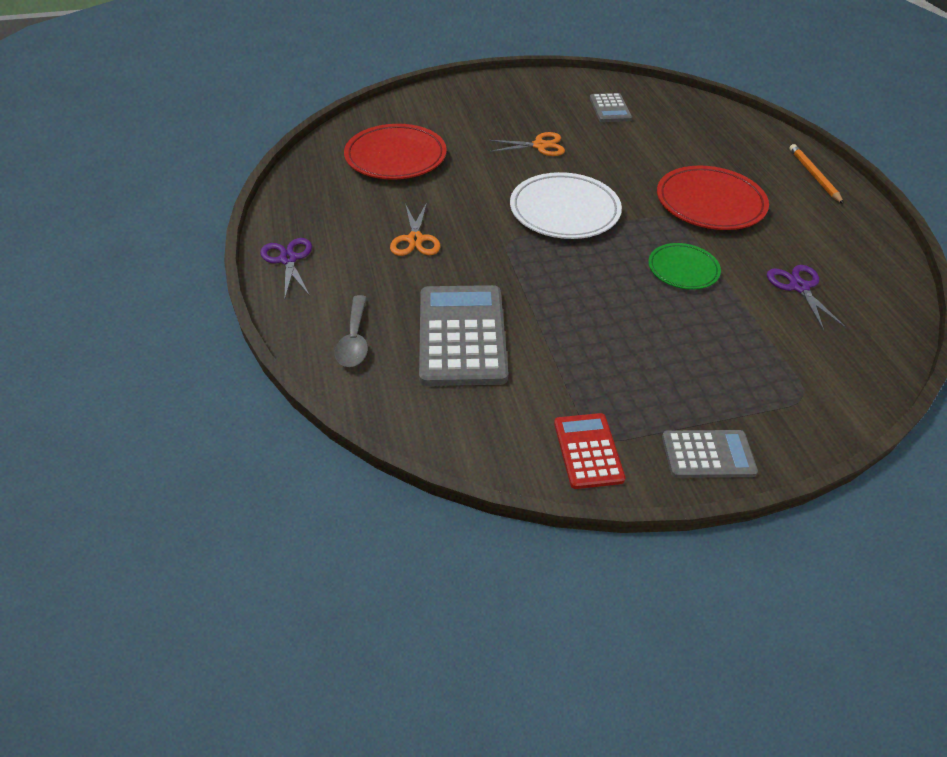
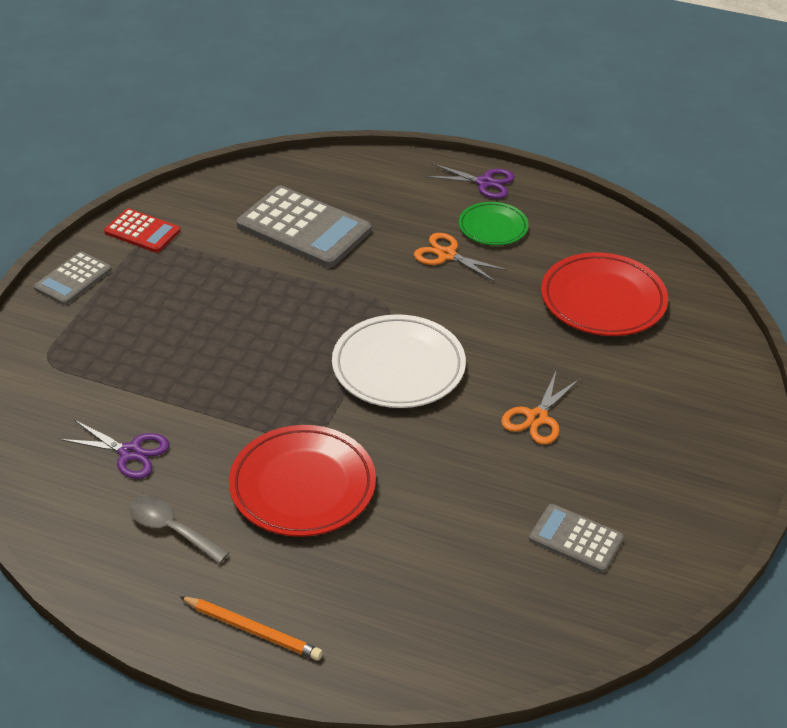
camera: 125 degrees right, 5 degrees down
grey spoon [335,295,368,367] -> grey spoon moved to [129,496,229,564]
green plate [648,243,721,290] -> green plate moved to [459,202,529,245]

